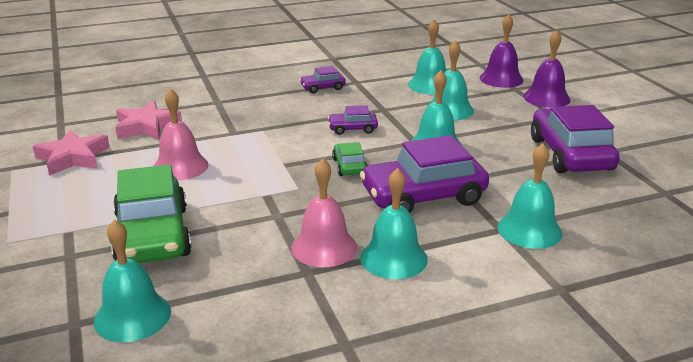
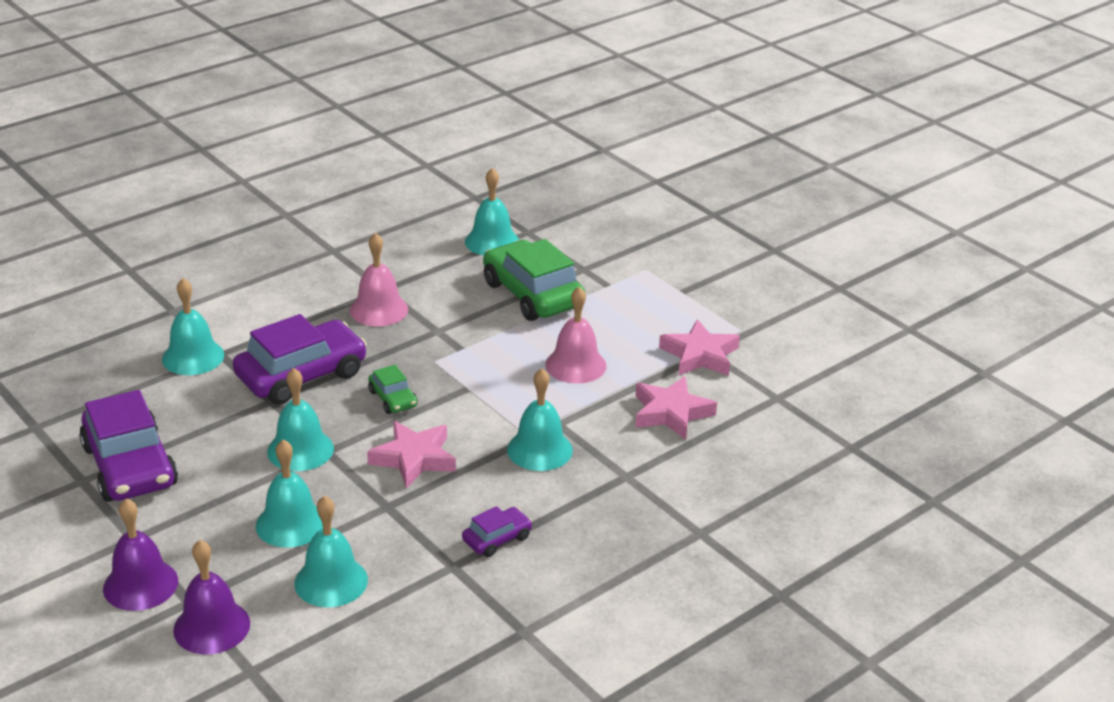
camera: 160 degrees right, 5 degrees up
purple car [328,105,378,135] -> pink star [367,421,456,489]
turquoise bell [360,168,428,279] -> turquoise bell moved to [507,368,573,471]

